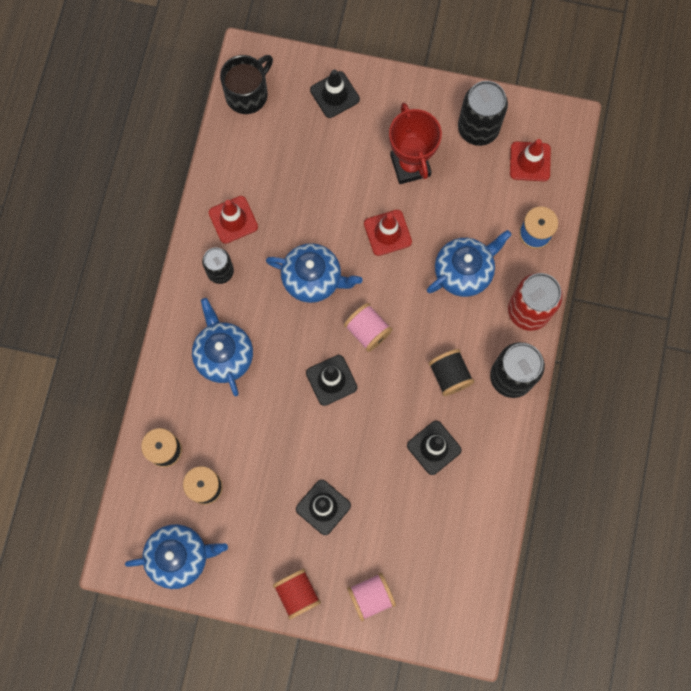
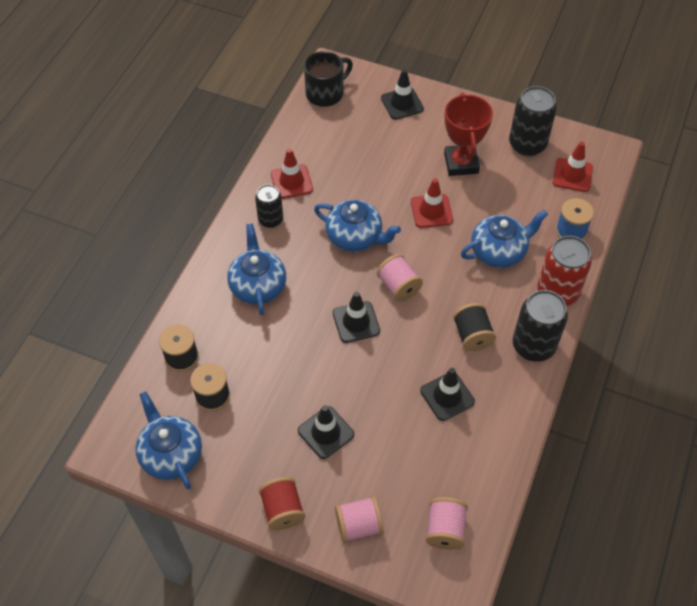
camera: 10 degrees right, 20 degrees down
blue teapot [125,524,228,589] -> blue teapot turned 120 degrees counterclockwise [135,391,202,490]
none -> pink spool [426,497,468,550]

